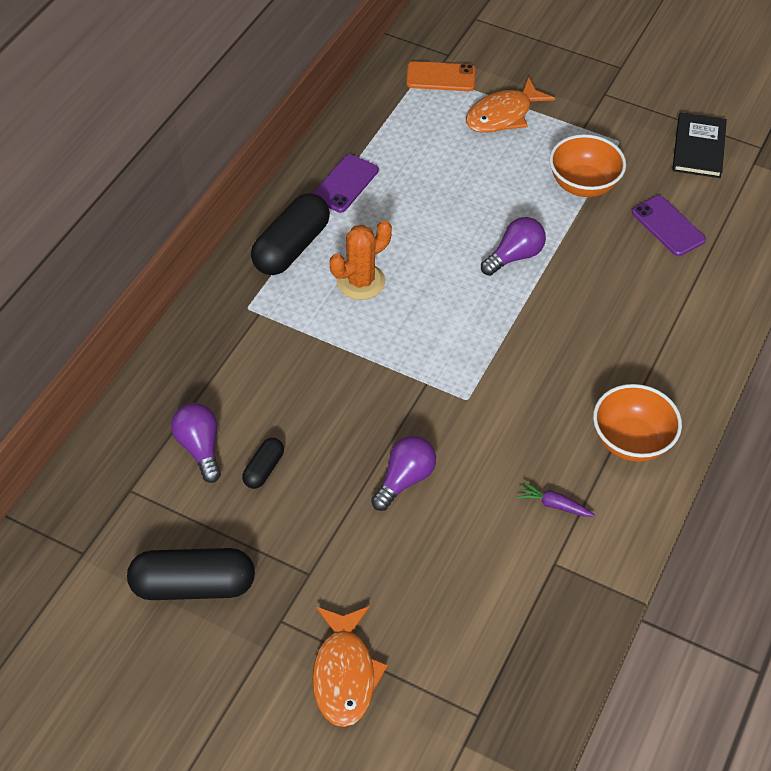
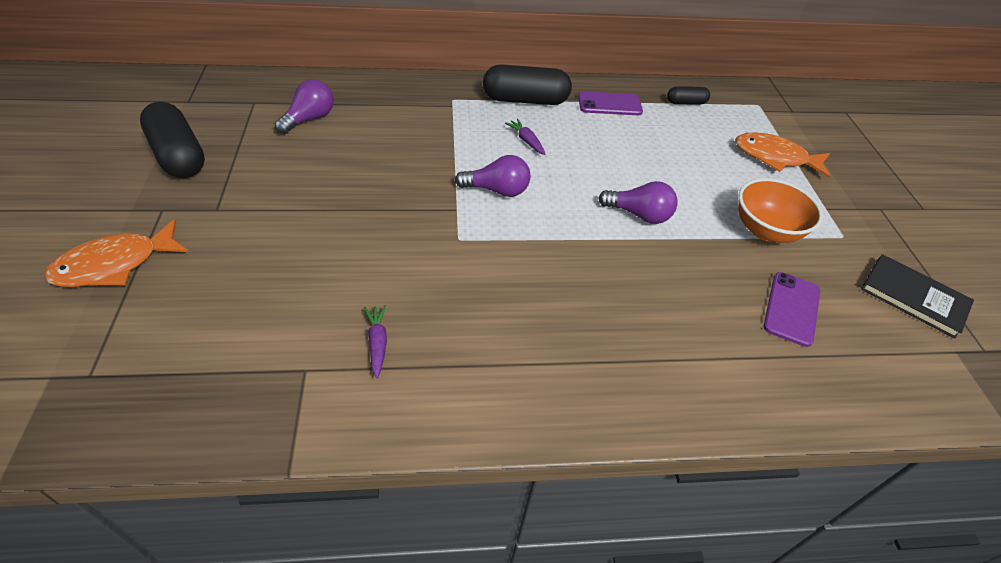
camera: 55 degrees right, 5 degrees down
black capsule [242,438,284,489] -> black capsule moved to [667,86,710,105]
orange cactus [330,220,392,300] -> purple carrot [505,119,545,155]
purple light bulb [371,436,436,511] -> purple light bulb moved to [455,155,530,197]
orange phone [406,61,476,91] -> none
orange bowl [593,384,682,462] -> none
black book [672,112,727,178] -> black book turned 60 degrees clockwise [861,254,974,339]

